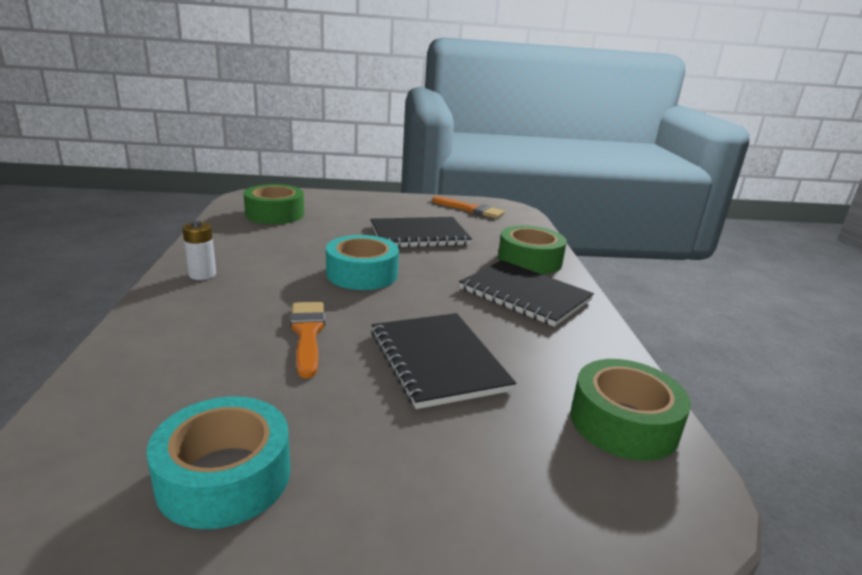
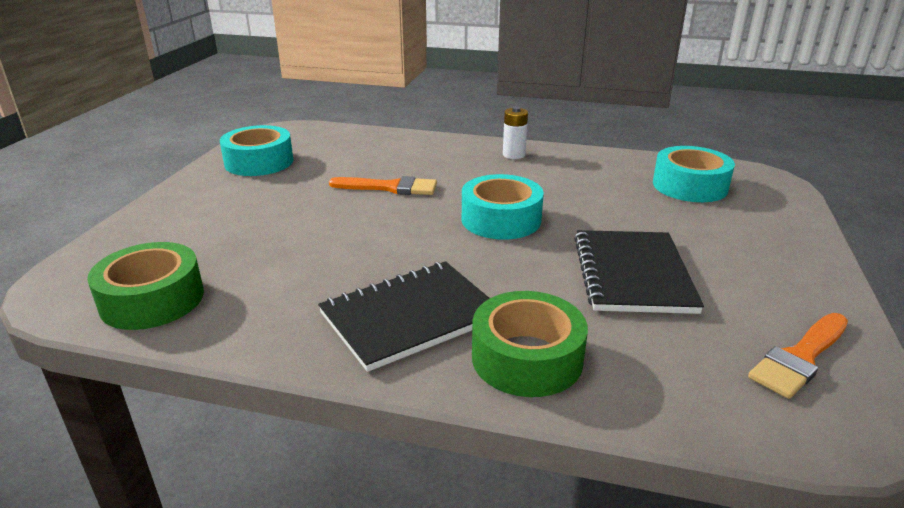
camera: 110 degrees right, 5 degrees up
green tape [244,184,304,224] -> turquoise tape [653,146,735,202]
black notebook [371,313,516,409] -> none

